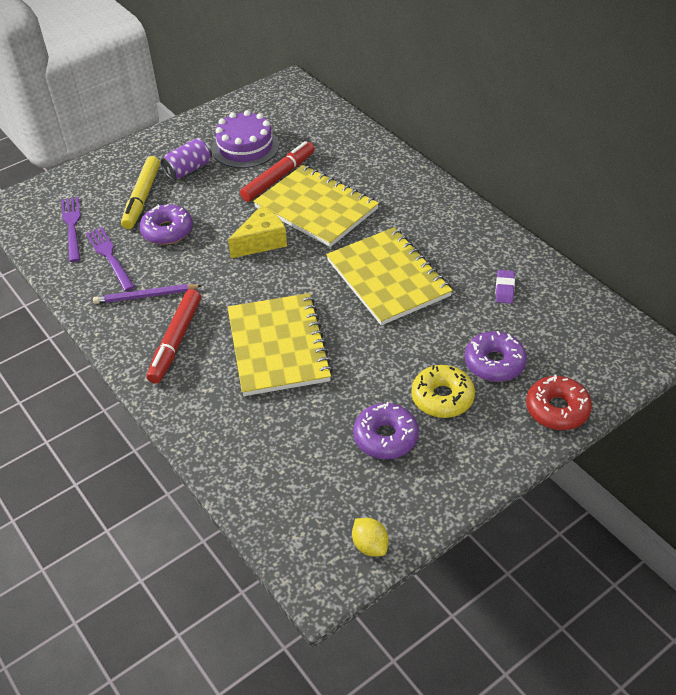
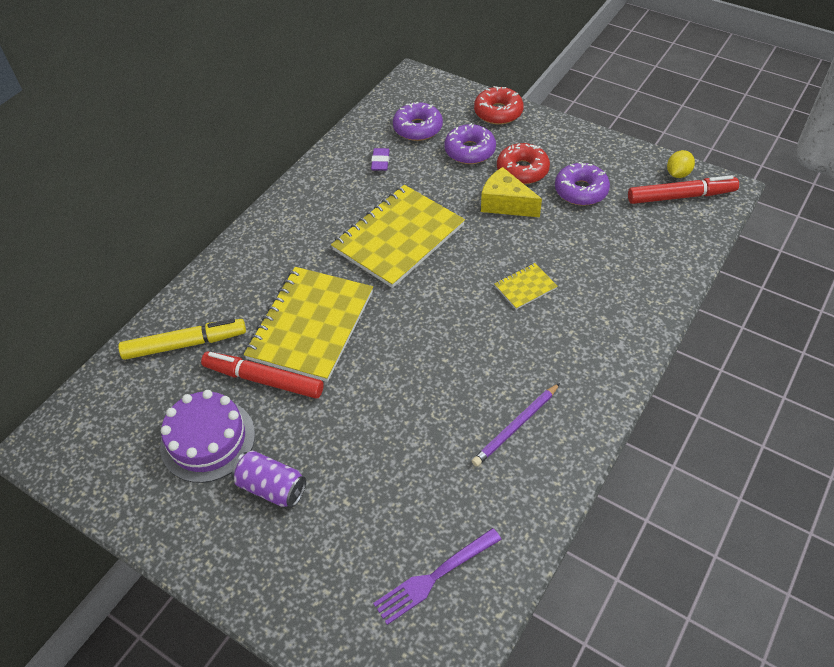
camera: 110 degrees left, 5 degrees up
purple fork [86,227,135,291] -> none
purple pencil [93,284,202,304] -> purple pencil turned 75 degrees clockwise [472,383,560,467]
yellow marker [121,156,160,229] -> yellow marker moved to [118,319,246,360]
purple donut [139,204,193,245] -> purple donut moved to [393,102,443,141]
red marker [147,289,201,384] -> red marker moved to [628,175,739,204]
yellow cheese [228,206,287,258] -> yellow cheese moved to [481,167,542,217]
yellow notebook [228,293,333,396] -> yellow notebook [494,263,558,310], size x0.44
yellow donut [411,365,475,418] -> red donut [497,143,550,184]
purple eraser [495,270,515,304] -> purple eraser turned 75 degrees counterclockwise [371,148,390,171]

